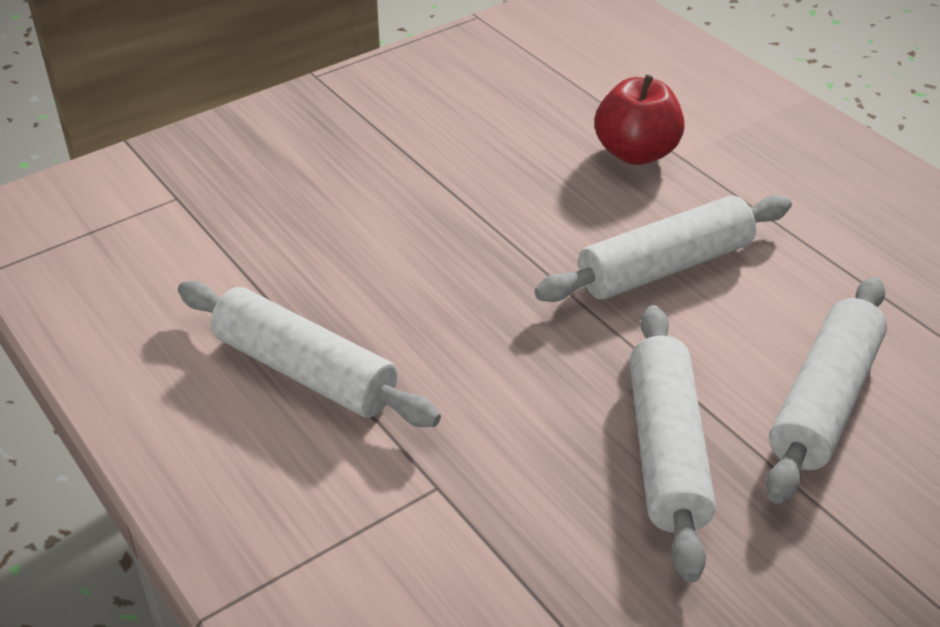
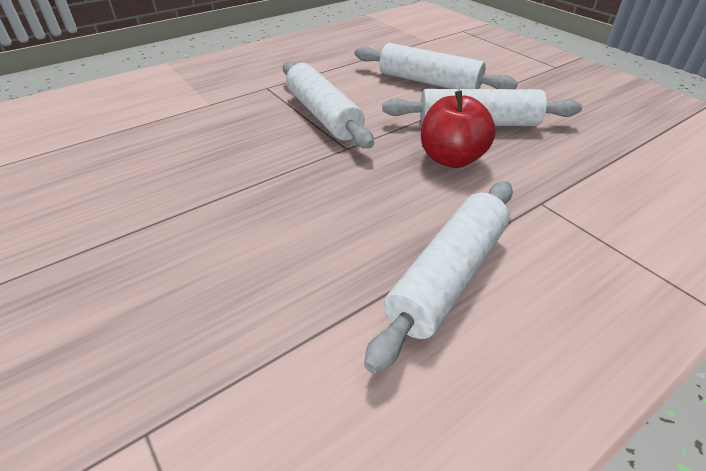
camera: 90 degrees left, 0 degrees up
red apple [595,74,685,165] -> red apple moved to [421,90,496,168]

